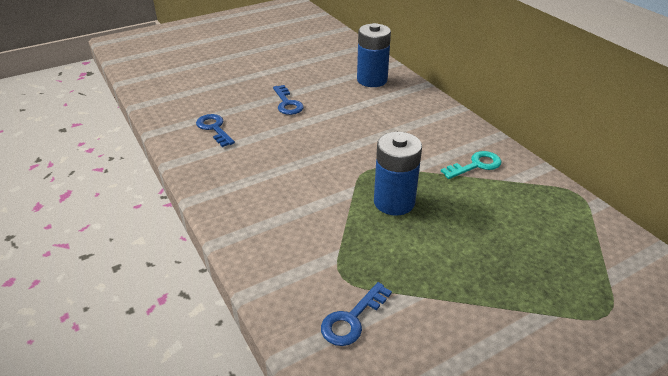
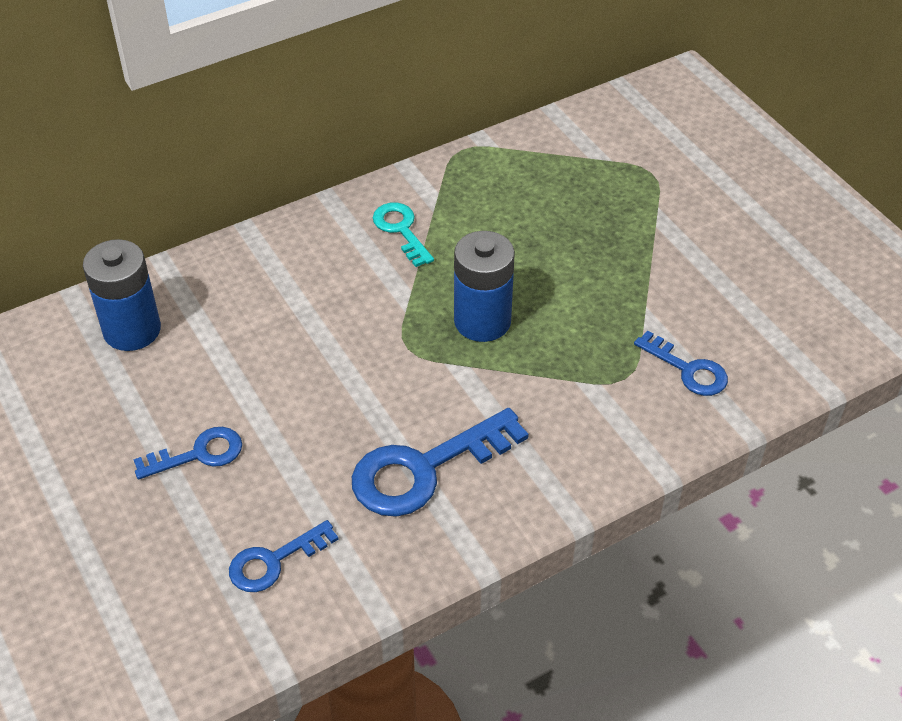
camera: 90 degrees left, 10 degrees up
none -> blue key [352,408,529,517]

